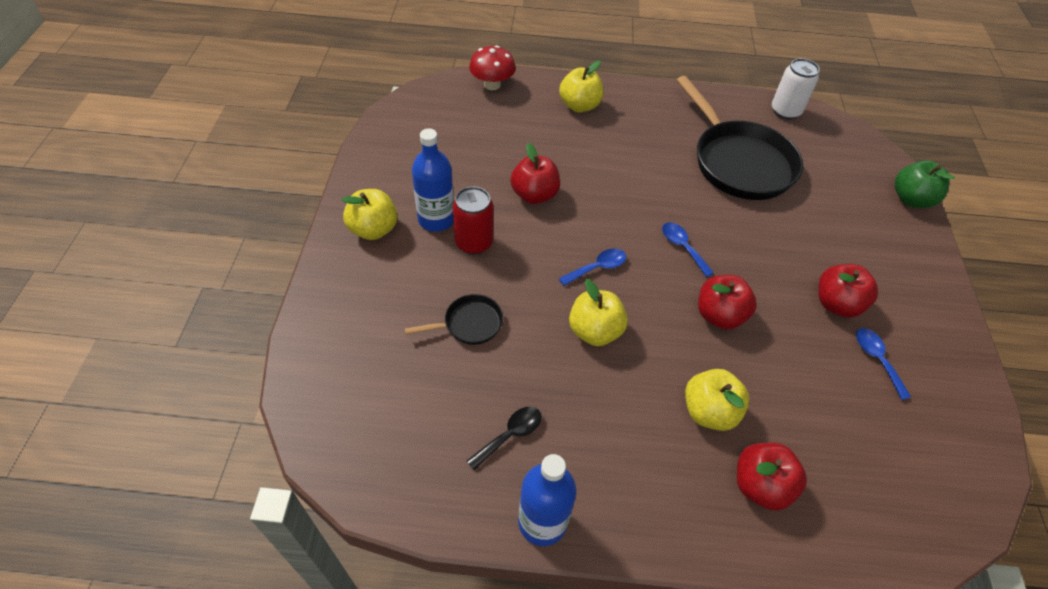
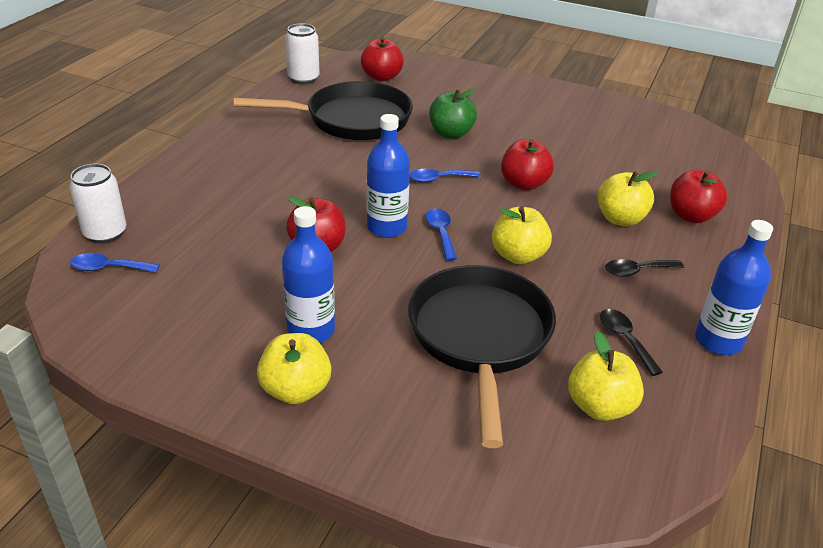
camera: 70 degrees left, 15 degrees down
black pan [405,294,503,345] -> black pan [408,265,556,448], size x2.18
red can [453,186,494,255] -> none
red mushroom [469,45,516,90] -> white can [69,164,126,244]
yellow apple [559,61,604,113] -> yellow apple moved to [568,332,644,421]
red apple [818,264,878,318] -> red apple moved to [361,37,404,81]
blue spoon [856,328,911,400] -> blue spoon moved to [70,253,159,273]
green apple [895,160,955,208] -> green apple moved to [429,89,477,139]
none -> blue bottle [367,114,410,238]
none -> black spoon [605,259,684,277]

